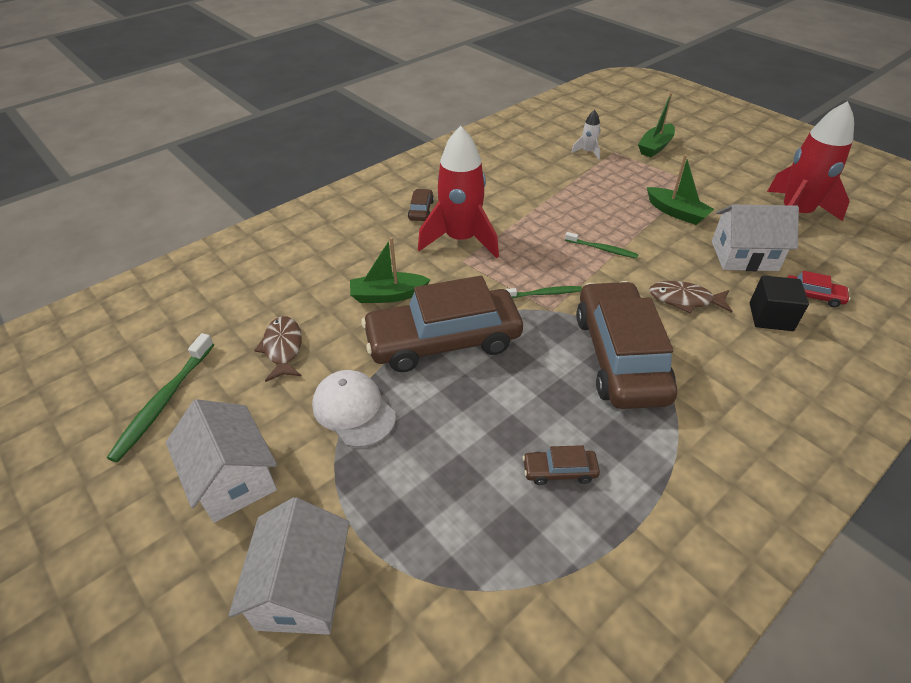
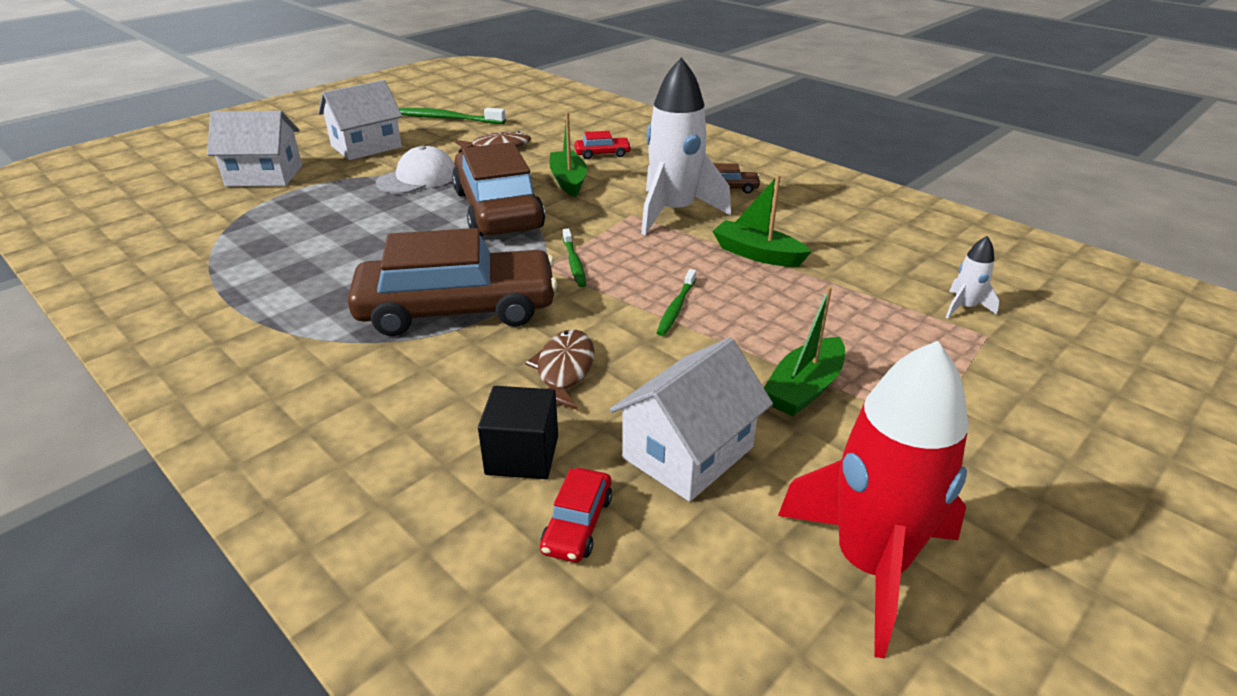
camera: 85 degrees right, 10 degrees down
red rocket [418,126,499,258] -> white rocket [641,57,731,235]
brown car [523,445,600,485] -> none
green boat [638,93,675,157] -> green boat moved to [712,175,812,267]
white house [712,205,799,271] -> white house turned 45 degrees clockwise [609,337,773,502]
none -> red car [575,131,632,159]

